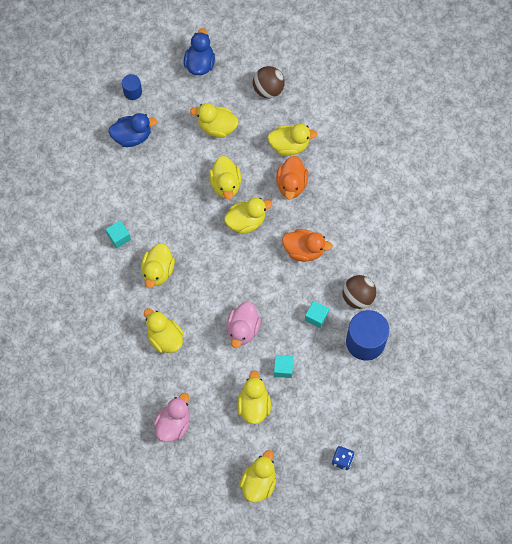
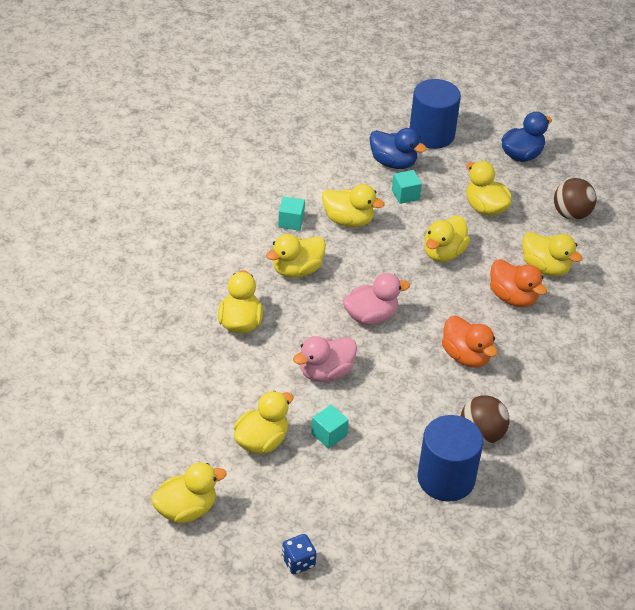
camera: 40 degrees right, 25 degrees down
blue cylinder [122,74,142,100] -> blue cylinder [410,79,461,149], size x1.99
pink duck [153,393,190,442] -> pink duck moved to [343,273,410,325]
yellow duck [224,198,272,234] -> yellow duck moved to [322,184,384,227]
orange duck [276,156,308,200] -> orange duck turned 90 degrees counterclockwise [490,259,547,307]
turquoise cube [305,301,329,328] -> turquoise cube moved to [392,170,422,204]

